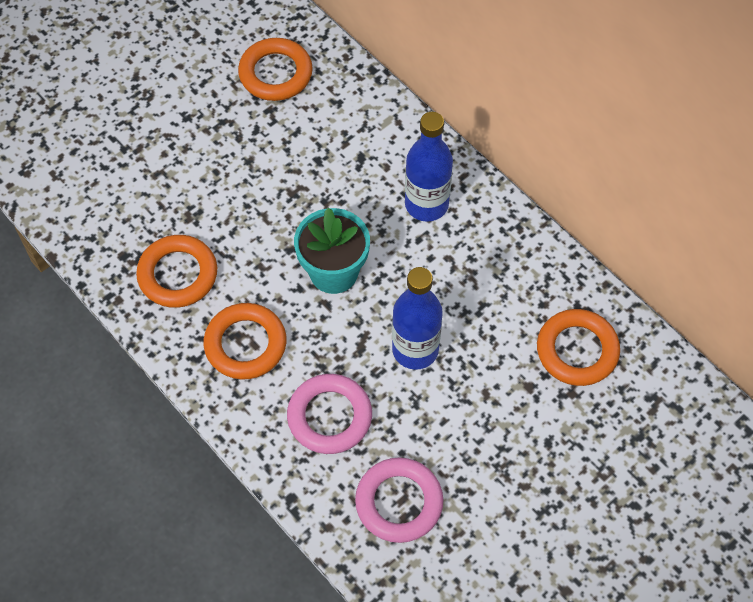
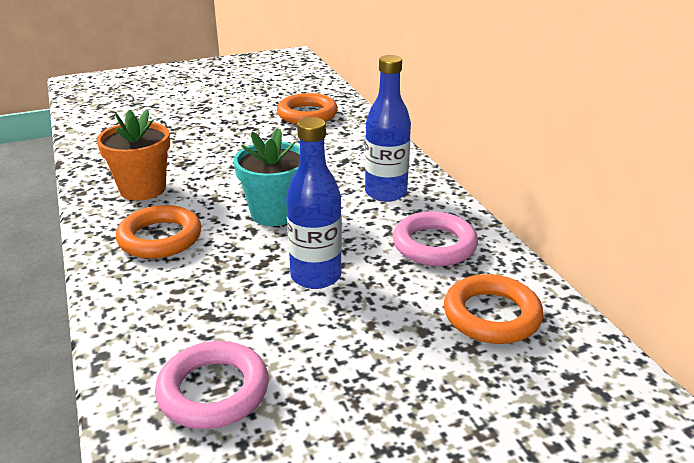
camera: 20 degrees right, 30 degrees down
orange ring [136,235,217,308] -> orange flower pot [96,109,170,201]
pink ring [287,374,372,454] -> pink ring moved to [393,211,478,266]

